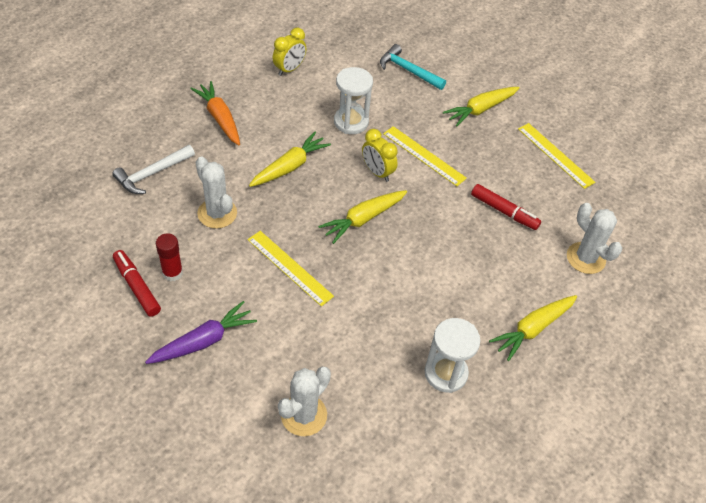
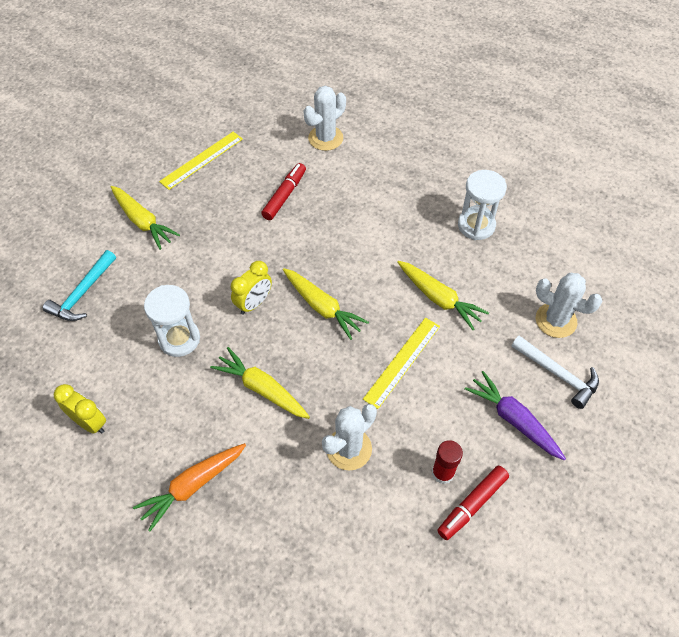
camera: 95 degrees left, 5 degrees up
white hammer [112,145,195,194] -> white hammer moved to [511,336,599,409]
yellow ruler [383,126,467,186] -> none
yellow carrot [489,295,577,361] -> yellow carrot moved to [397,261,489,330]

